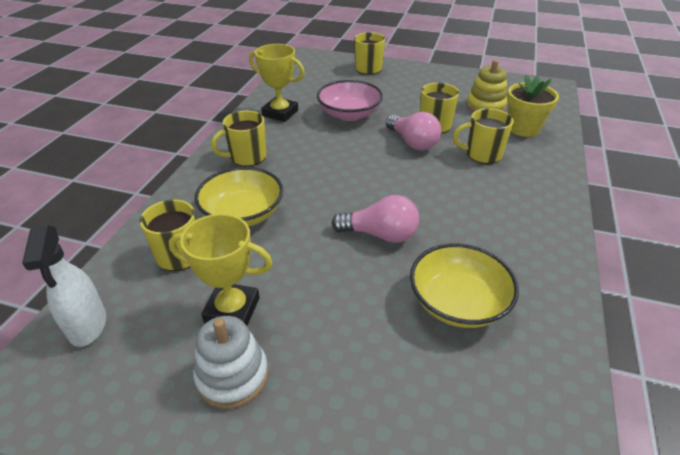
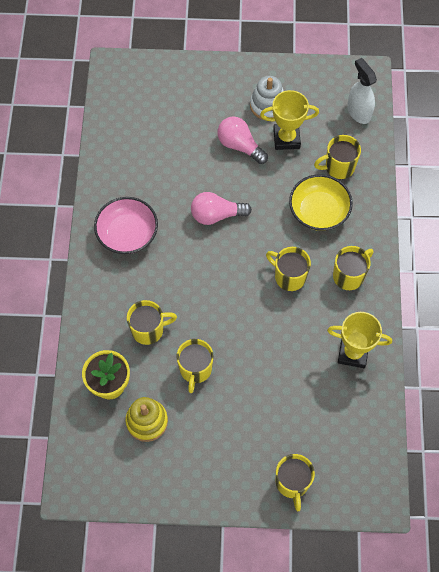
camera: 165 degrees right, 25 degrees up
pink bowl [317,80,383,121] -> pink bowl moved to [94,197,158,254]
pink light bulb [386,112,442,150] -> pink light bulb moved to [217,116,268,164]
yellow bowl [410,244,519,328] -> none
none -> yellow mug [266,247,311,291]

